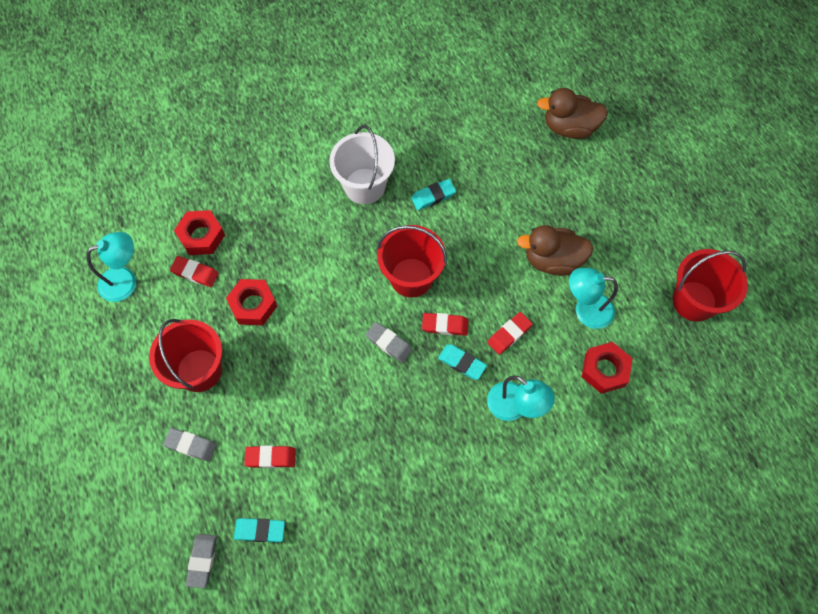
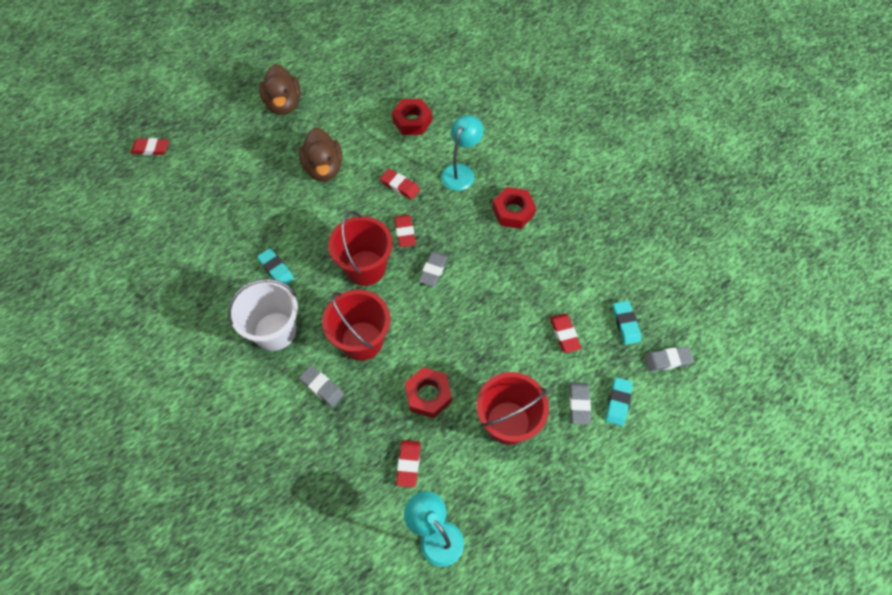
camera: 105 degrees left, 5 degrees down
red nut [174,210,225,255] -> red nut moved to [492,187,536,229]
turquoise eraser [438,344,487,380] -> turquoise eraser moved to [605,377,633,426]
brown duck [537,88,608,139] -> brown duck moved to [259,64,301,115]
turquoise lamp [569,268,618,329] -> none
red bucket [672,249,748,322] -> red bucket moved to [322,290,390,361]
none -> red eraser [131,138,169,155]
none -> grey eraser [299,366,344,407]

